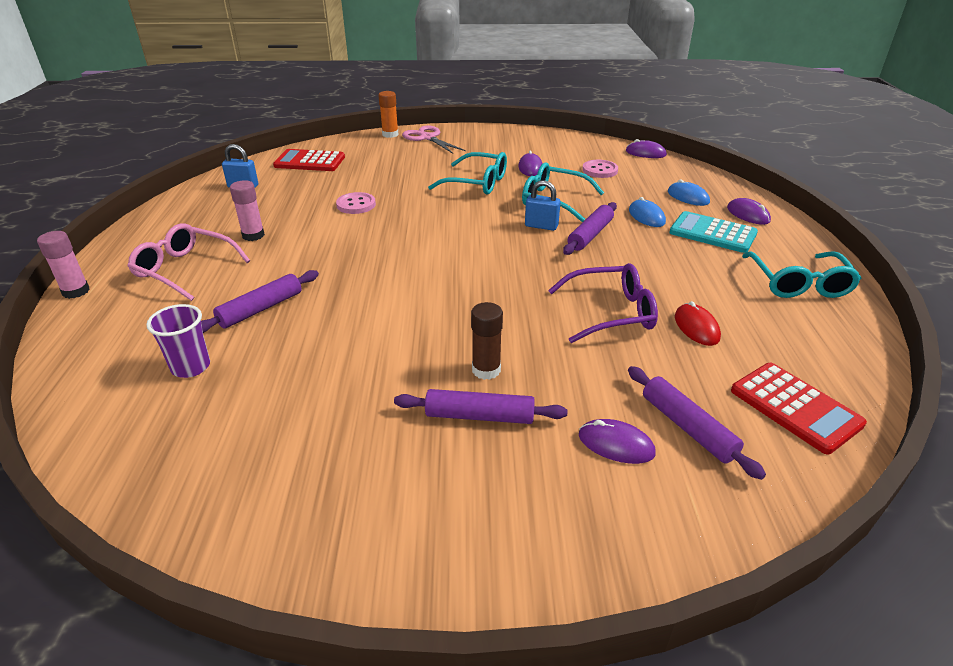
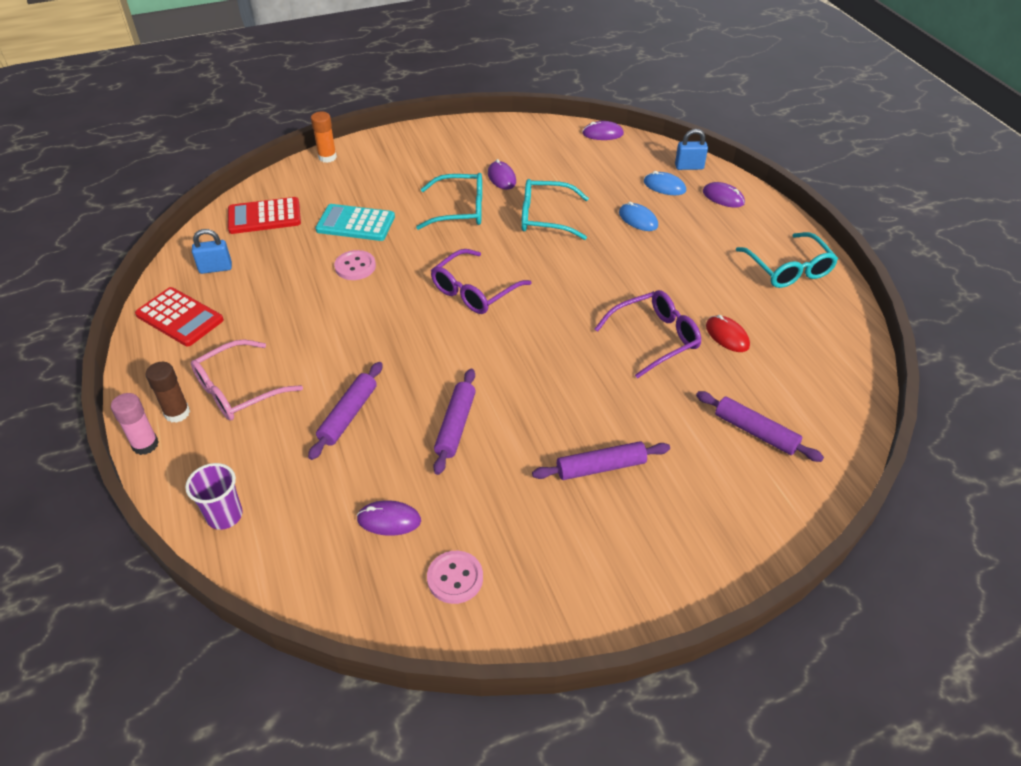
camera: 20 degrees left, 10 degrees up
pink glasses [128,223,250,301] -> pink glasses turned 45 degrees counterclockwise [191,340,303,420]
purple cup [146,304,210,378] -> purple cup moved to [185,463,243,530]
pink glue stick [230,180,265,241] -> none
pink scissors [402,125,466,154] -> none
brown glue stick [471,302,503,380] -> brown glue stick moved to [146,362,190,423]
blue padlock [525,180,560,231] -> blue padlock moved to [675,129,708,170]
purple rolling pin [563,202,617,255] -> purple rolling pin moved to [433,369,476,475]
purple mouse [579,419,656,464] -> purple mouse moved to [357,500,421,536]
pink button [582,160,618,178] -> pink button moved to [427,551,483,604]
turquoise calculator [669,211,758,253] -> turquoise calculator moved to [315,204,395,241]
red calculator [731,363,867,454] -> red calculator moved to [135,287,224,346]
none -> purple glasses [431,249,532,314]

